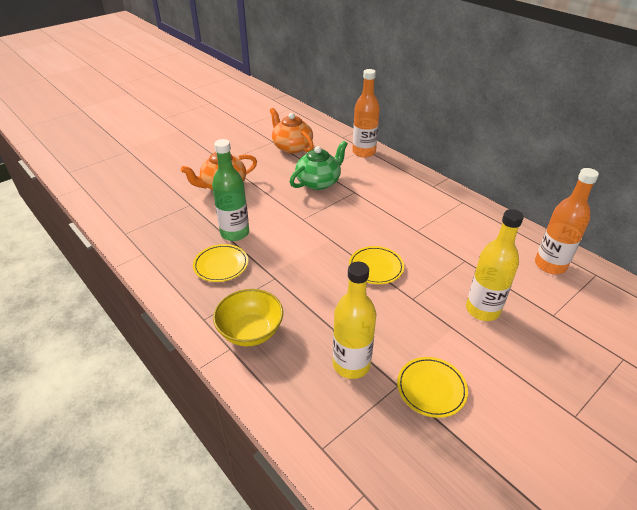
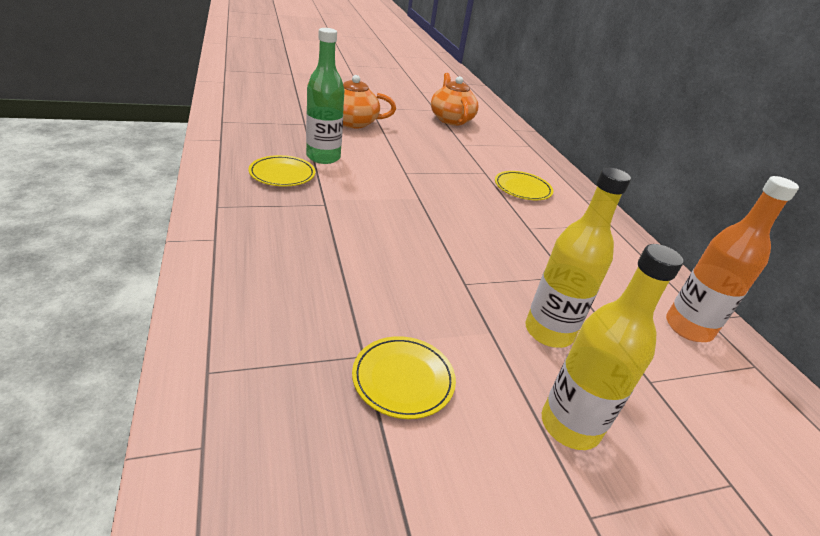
camera: 20 degrees right, 5 degrees down
yellow bowl [213,289,283,346] -> none
green teapot [290,141,348,190] -> none
yellow bottle [333,262,377,379] -> yellow bottle moved to [542,244,683,450]
yellow plate [349,246,404,284] -> yellow plate moved to [495,171,553,200]
orange bottle [353,69,380,157] -> none

